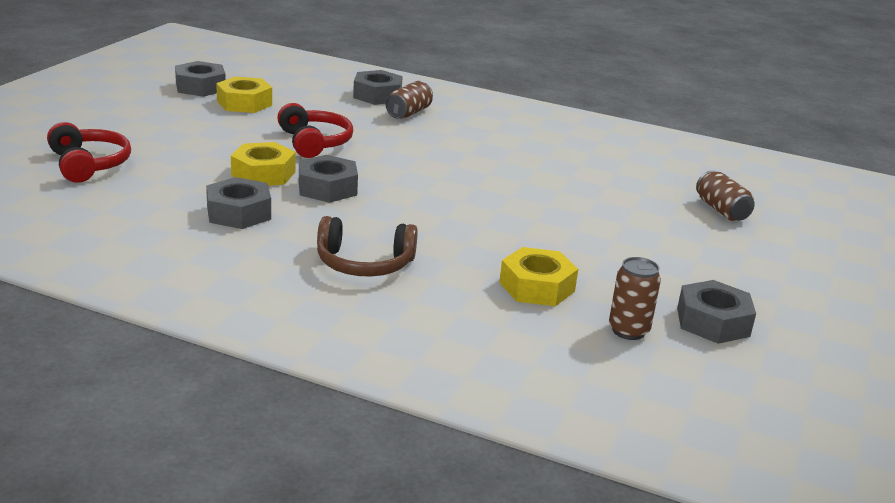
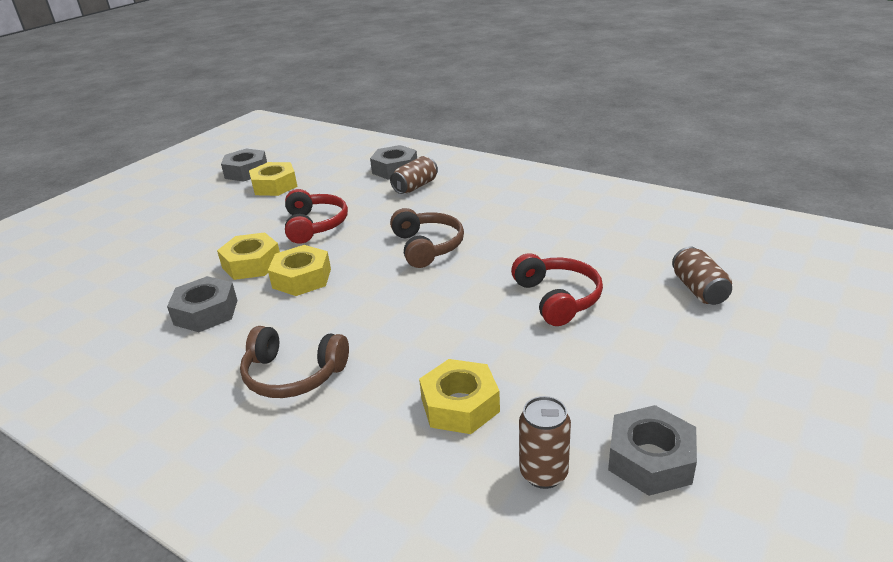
camera: 15 degrees right, 5 degrees up
red headphones [47,122,131,183] -> red headphones moved to [511,253,603,326]
grey nut [299,155,358,203] -> yellow nut [268,245,331,296]
none -> brown headphones [390,208,464,268]

